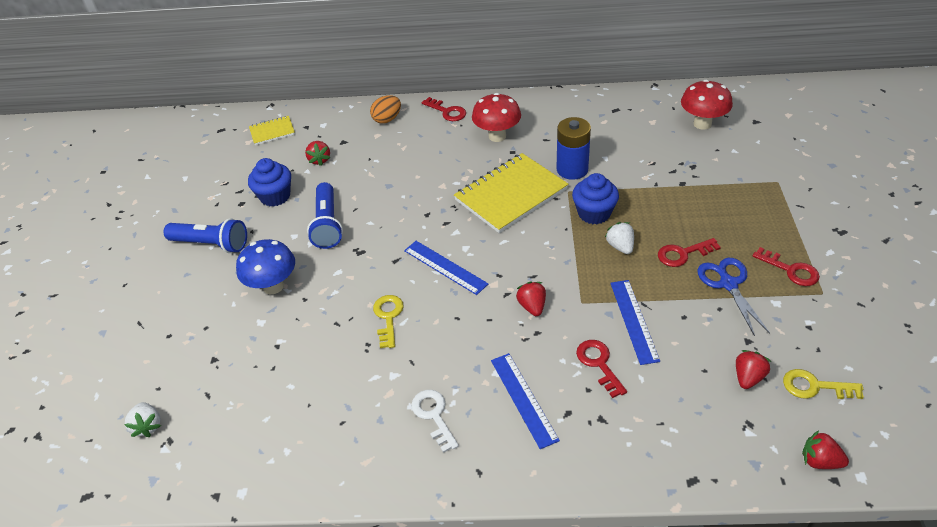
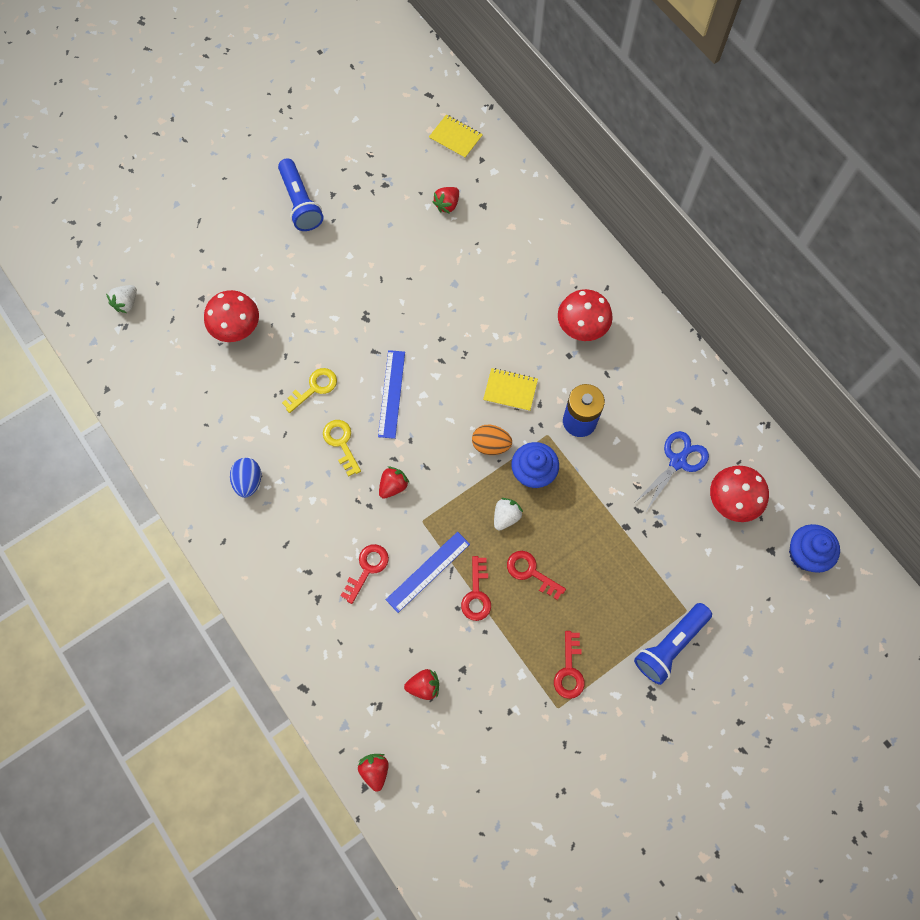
camera: 50 degrees right, 25 degrees up
blue mushroom [236,239,295,294] -> none
blue cupcake [248,158,291,207] -> blue cupcake moved to [789,524,840,573]
blue flashlight [307,182,343,249] -> blue flashlight moved to [634,603,712,685]
orange egg [370,95,401,124] -> orange egg moved to [472,425,512,455]
white key [411,390,459,453] -> blue egg [230,458,261,498]
red key [422,97,466,121] -> red key moved to [461,556,491,621]
yellow notebook [454,153,569,233] -> yellow notebook [483,368,538,411], size x0.50
blue ruler [491,353,560,449] -> none
blue scissors [697,258,770,336] -> blue scissors moved to [634,431,709,510]
yellow key [783,369,864,399] -> yellow key moved to [323,420,361,477]
none -> red mushroom [204,290,259,342]

